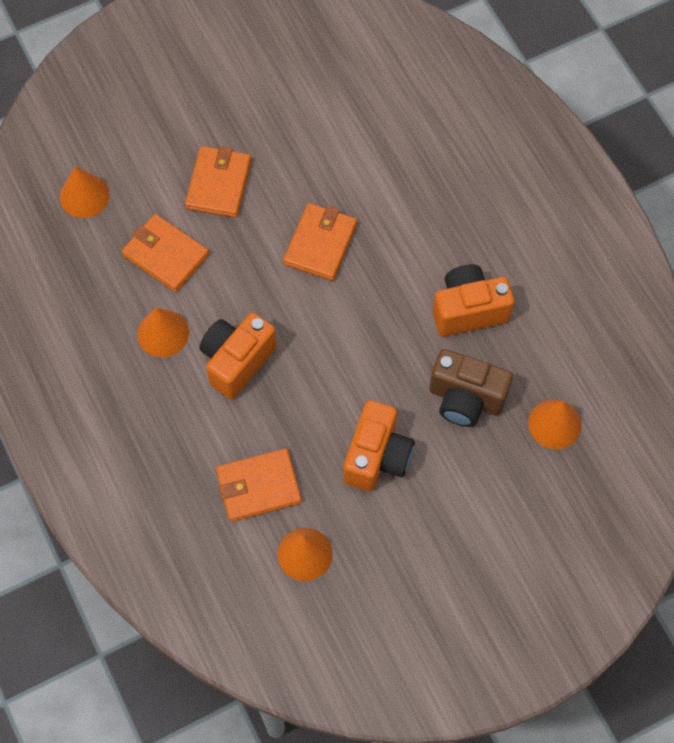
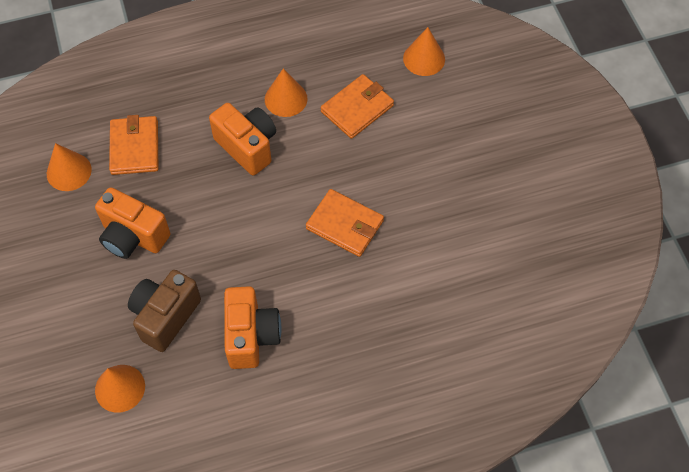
camera: 100 degrees right, 5 degrees down
orange wallet [185,146,251,218] -> none

